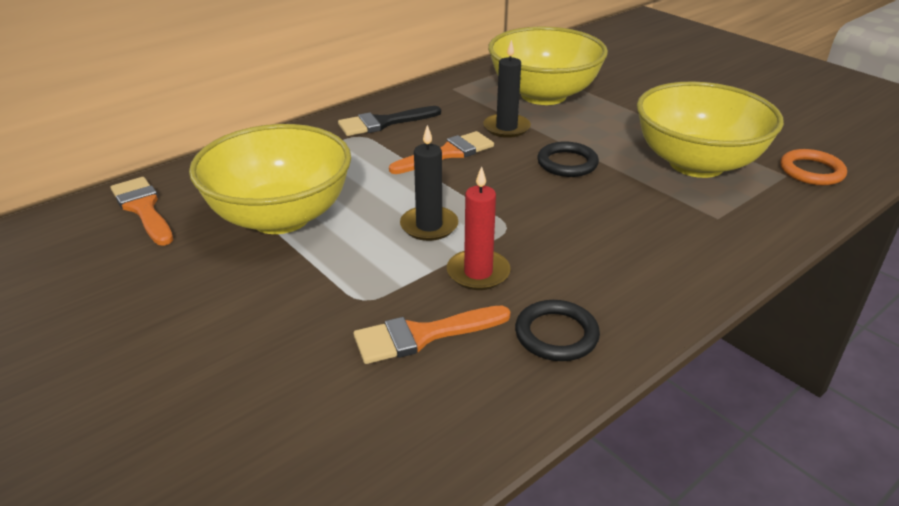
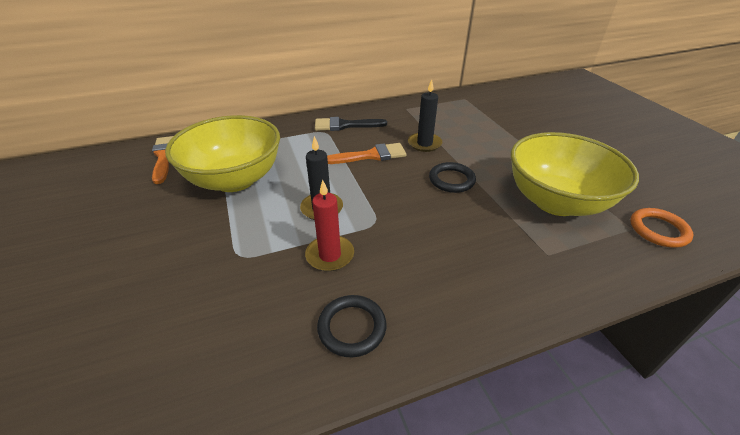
camera: 20 degrees right, 5 degrees up
orange brush [354,305,511,364] -> none
yellow bowl [488,26,608,105] -> none

